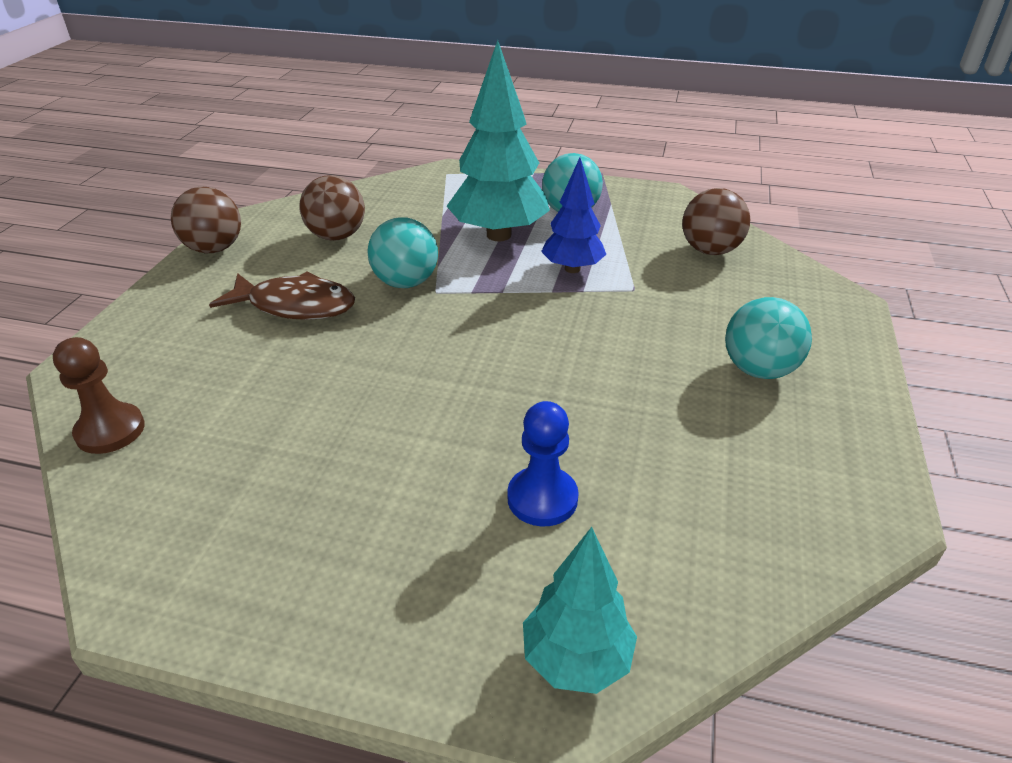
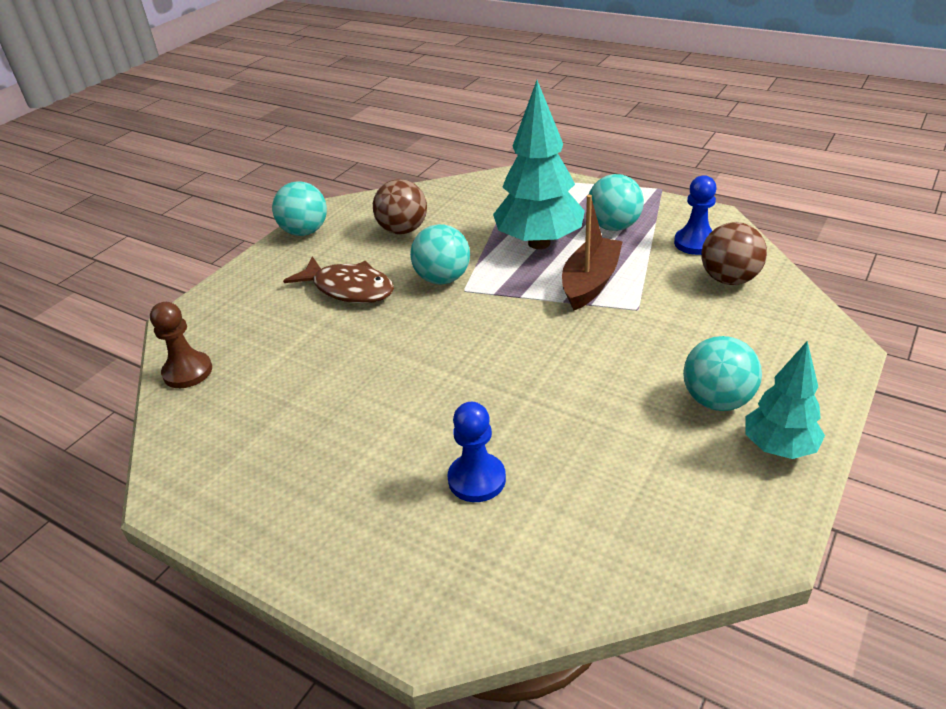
camera: 20 degrees right, 0 degrees up
brown ball [171,187,241,253] -> turquoise ball [272,181,327,236]
turquoise tree [523,527,637,694] -> turquoise tree moved to [745,341,825,459]
blue tree [541,158,607,273] -> brown boat [562,195,623,310]
none -> blue pawn [674,175,717,255]

